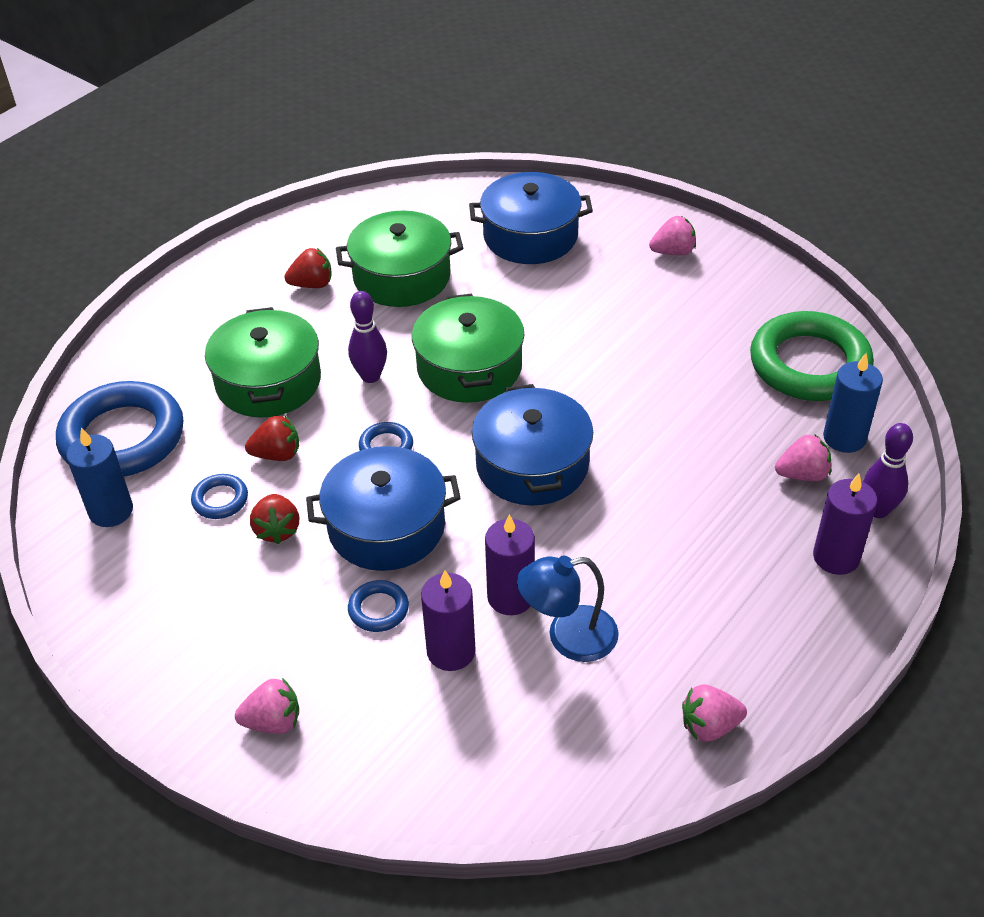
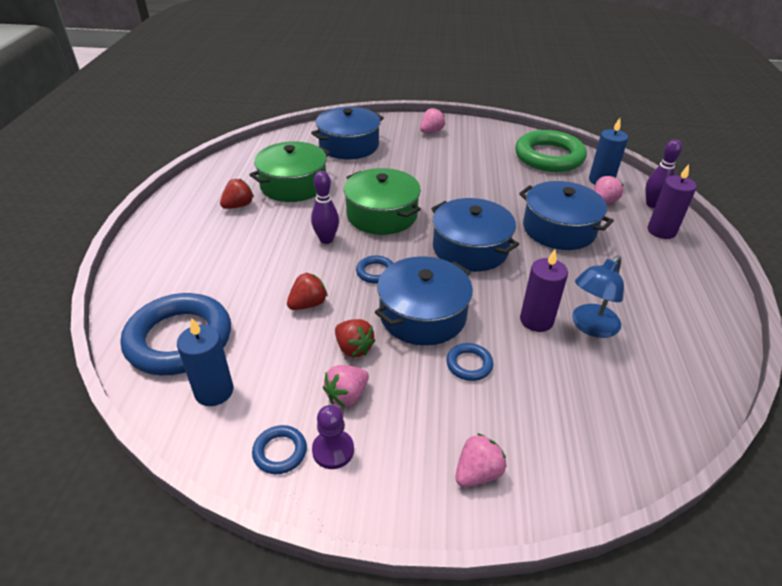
camera: 35 degrees left, 5 degrees down
blue ring [191,474,248,519] -> blue ring moved to [252,425,307,474]
green pot [205,307,321,418] -> none
purple candle [421,570,476,671] -> none
pink strawberry [682,684,747,742] -> pink strawberry moved to [323,365,369,407]
none -> purple pawn [312,405,354,469]
none -> blue pot [519,181,614,250]

